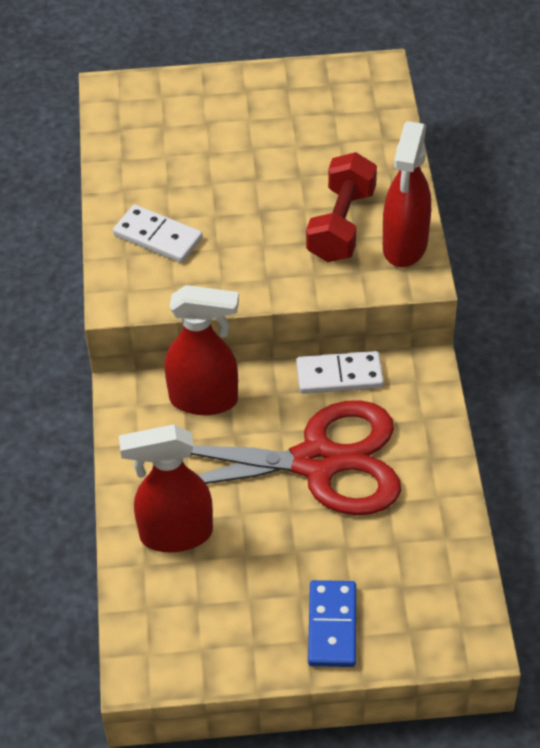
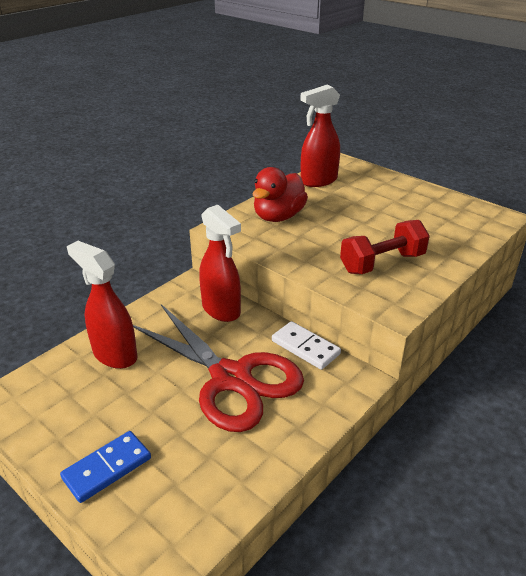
camera: 45 degrees right, 15 degrees down
white domino [113,205,203,263] -> red duck [253,167,308,222]
red spray bottle [383,121,431,267] -> red spray bottle moved to [300,84,340,187]

